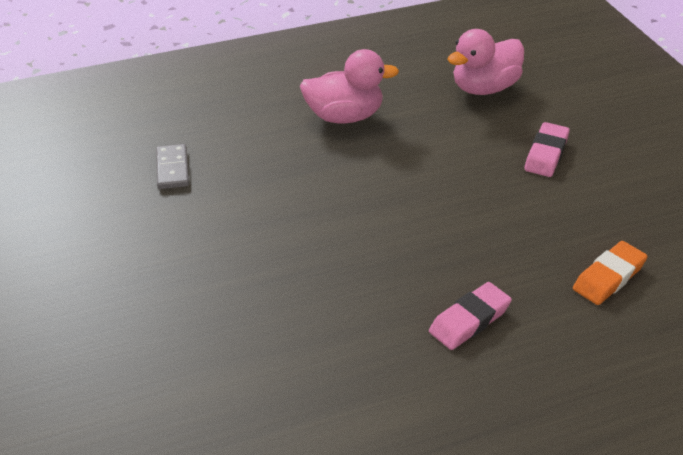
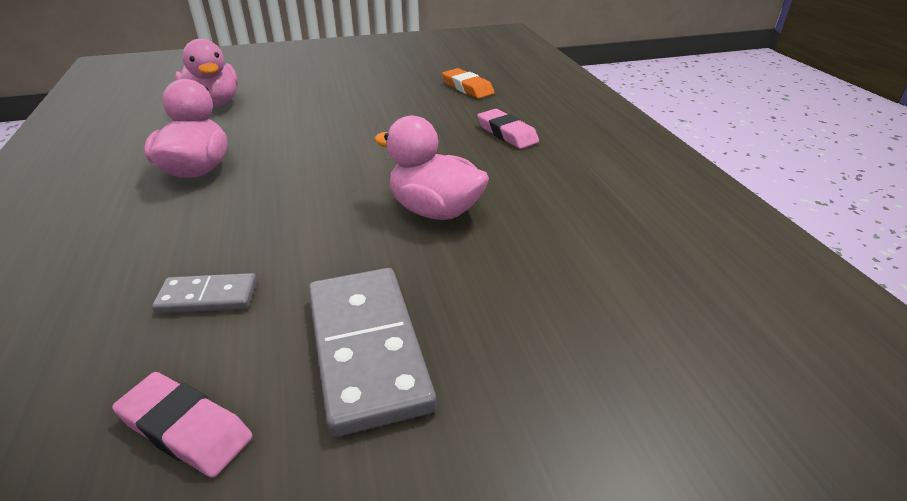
camera: 85 degrees left, 5 degrees down
pink eraser [525,122,570,177] -> pink eraser moved to [112,372,253,478]
none -> grey domino [308,268,436,437]
none -> pink duck [374,115,489,220]

